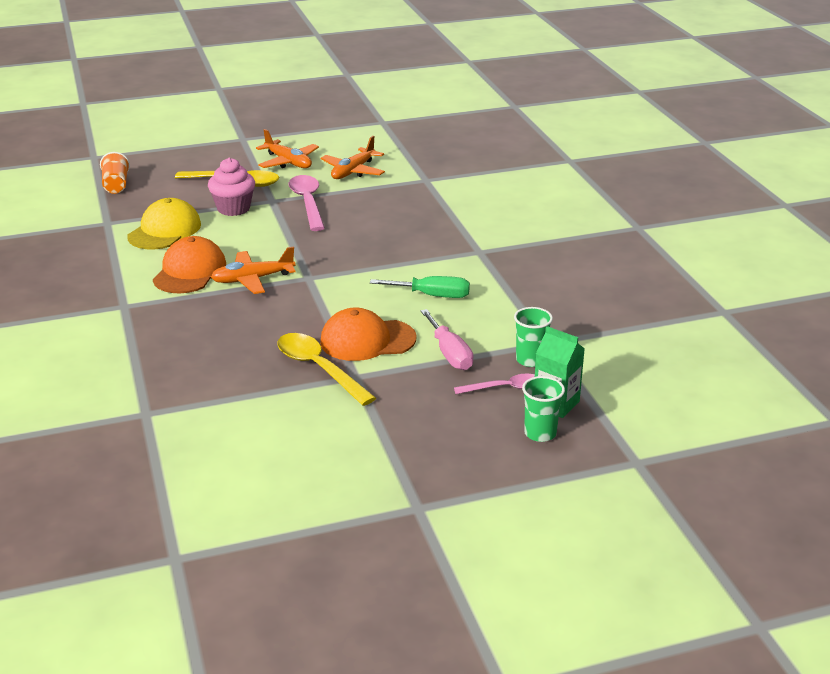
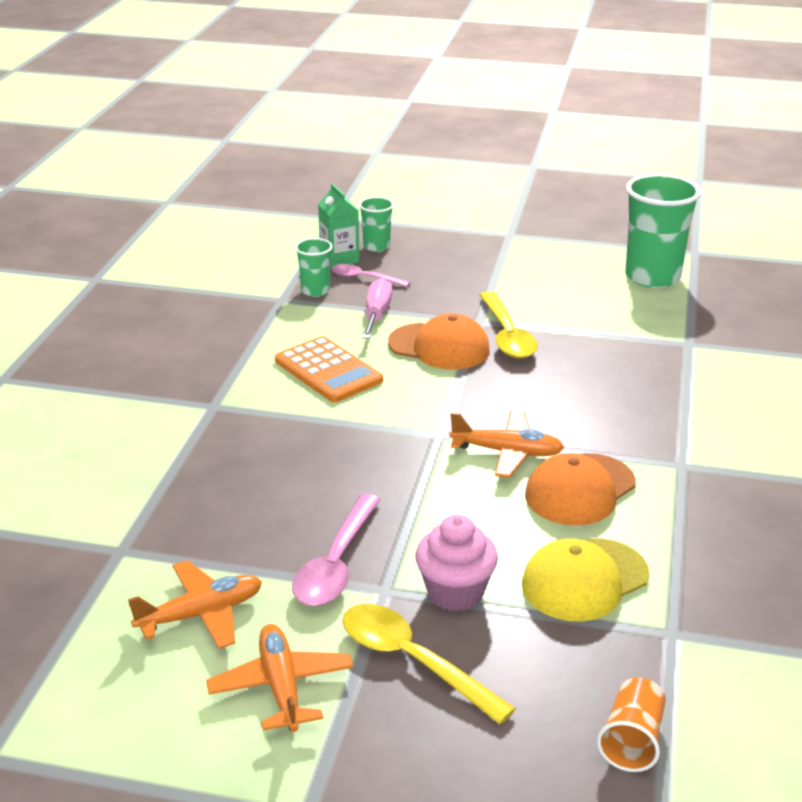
camera: 150 degrees left, 0 degrees up
green screwdriver [370,276,470,298] -> orange calculator [275,336,383,402]
none -> green cup [625,174,701,288]

